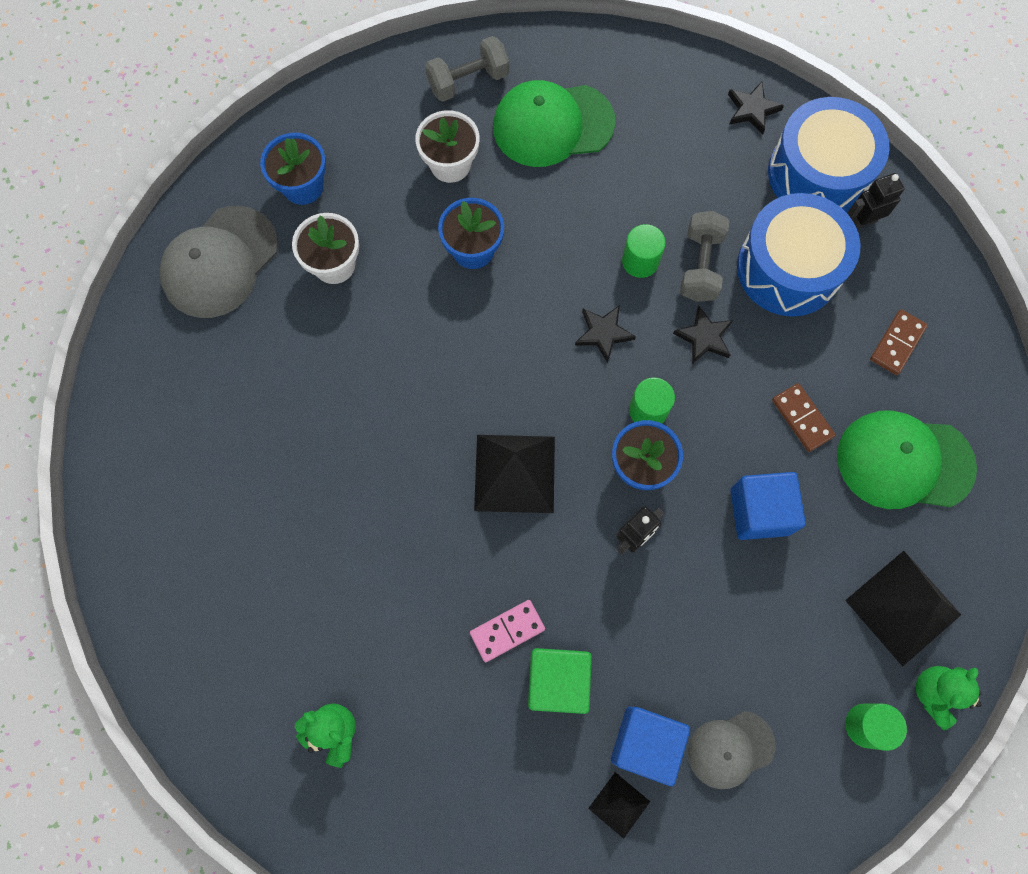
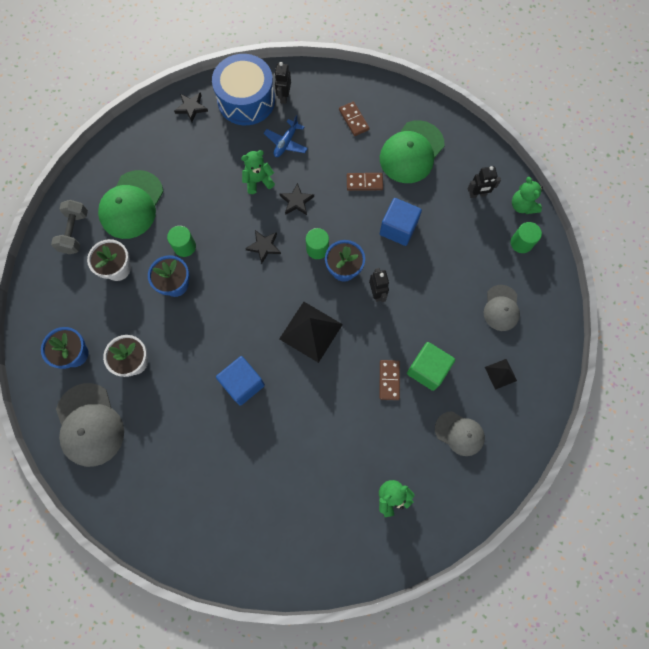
camera: 60 degrees left, 0 degrees up
pink domino [470,600,545,662] -> brown domino [379,360,400,400]
blue cube [611,707,690,786] -> blue cube moved to [216,356,265,406]
green cylinder [622,224,666,278] -> green cylinder moved to [167,226,196,257]
grey dumbbell [680,211,730,302] -> green teddy bear [241,150,275,194]
blue drum [737,193,860,317] -> blue plane [264,115,308,157]
black pyramid [845,551,961,667] -> black robot [468,166,501,198]
none -> grey cap [435,411,485,456]

